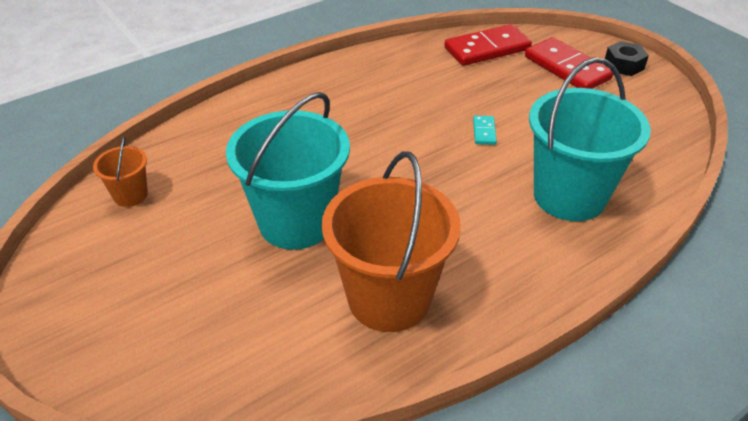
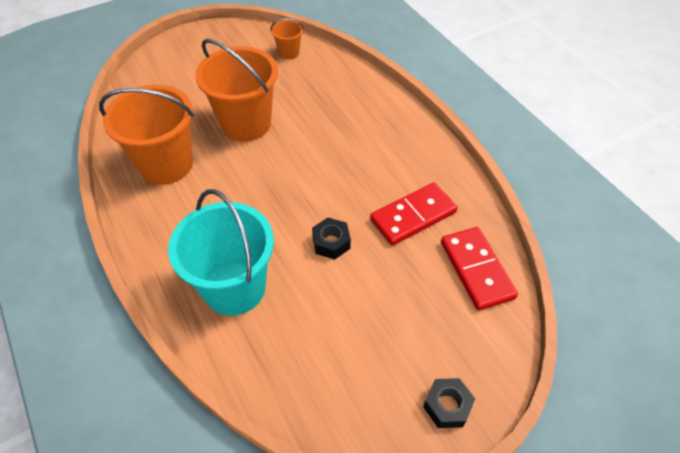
camera: 95 degrees right, 10 degrees up
turquoise bucket [226,92,350,250] -> orange bucket [195,39,278,142]
turquoise domino [473,116,497,145] -> black nut [312,217,351,260]
red domino [525,37,613,89] -> red domino moved to [370,182,458,246]

